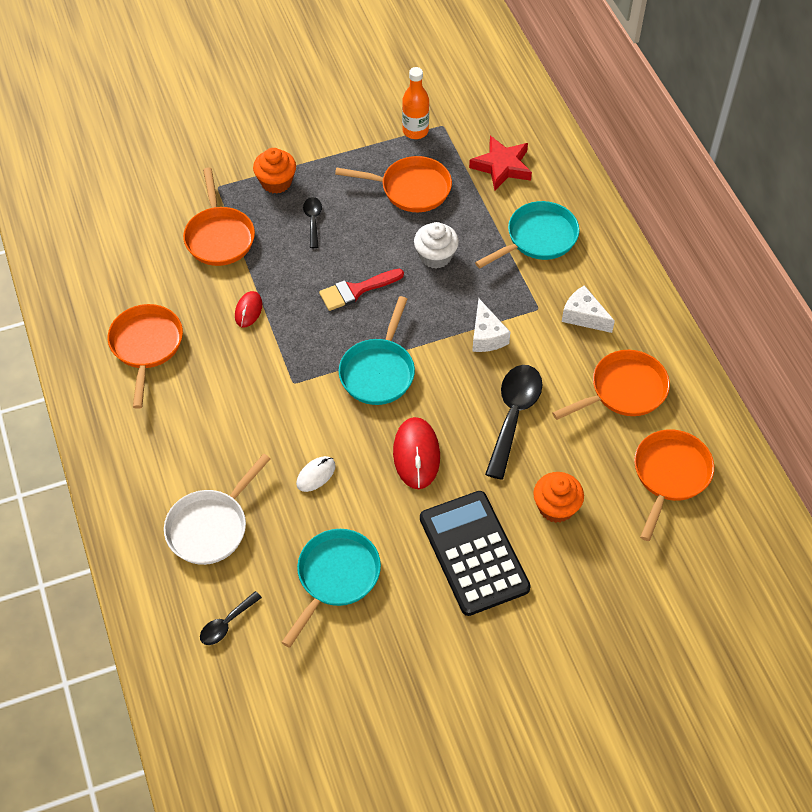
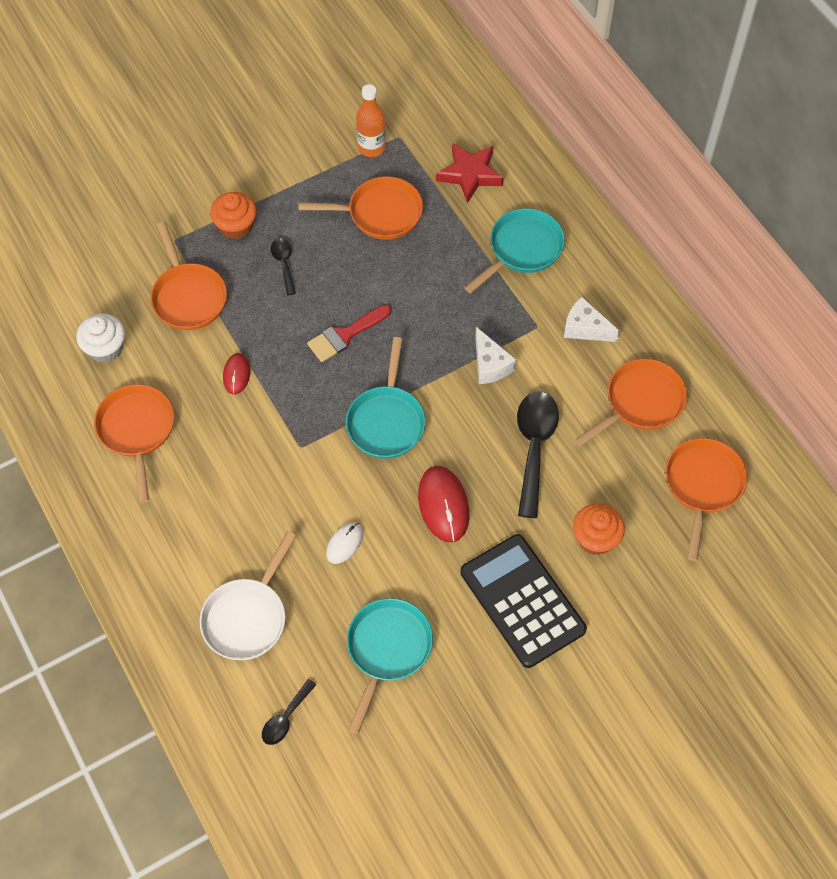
camera: 10 degrees left, 5 degrees up
white cupcake [414,222,459,269] -> white cupcake moved to [76,313,125,363]

